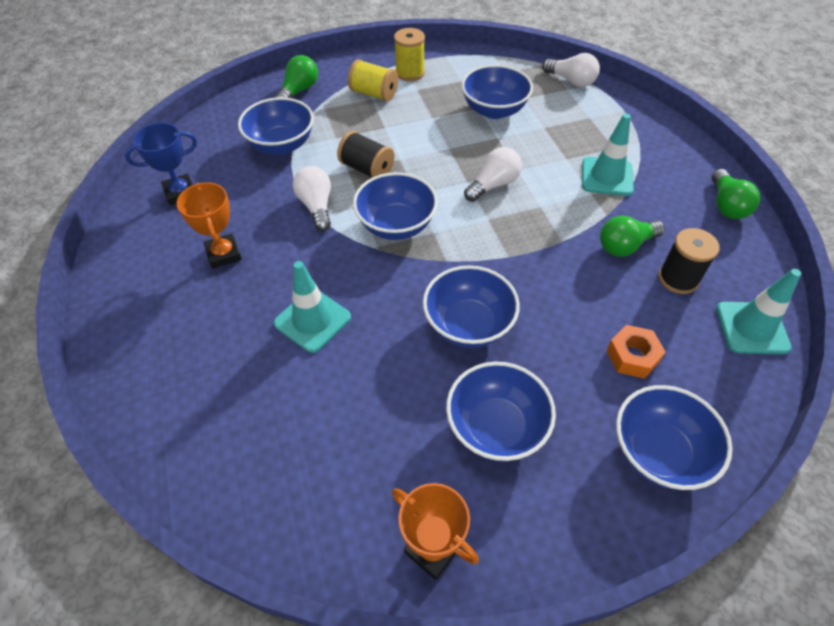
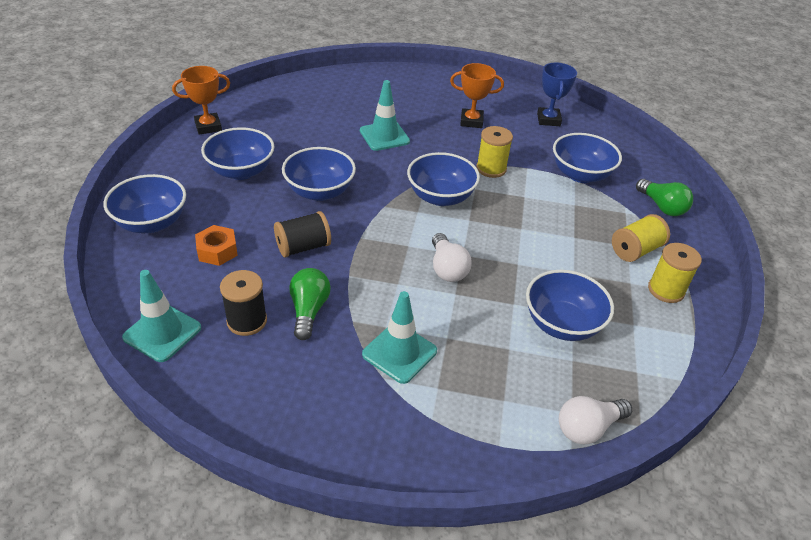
camera: 115 degrees right, 10 degrees down
white light bulb [293,166,331,231] -> yellow spool [476,126,513,178]
black spool [337,131,395,178] -> black spool moved to [274,211,331,257]
green light bulb [711,169,760,219] -> none

